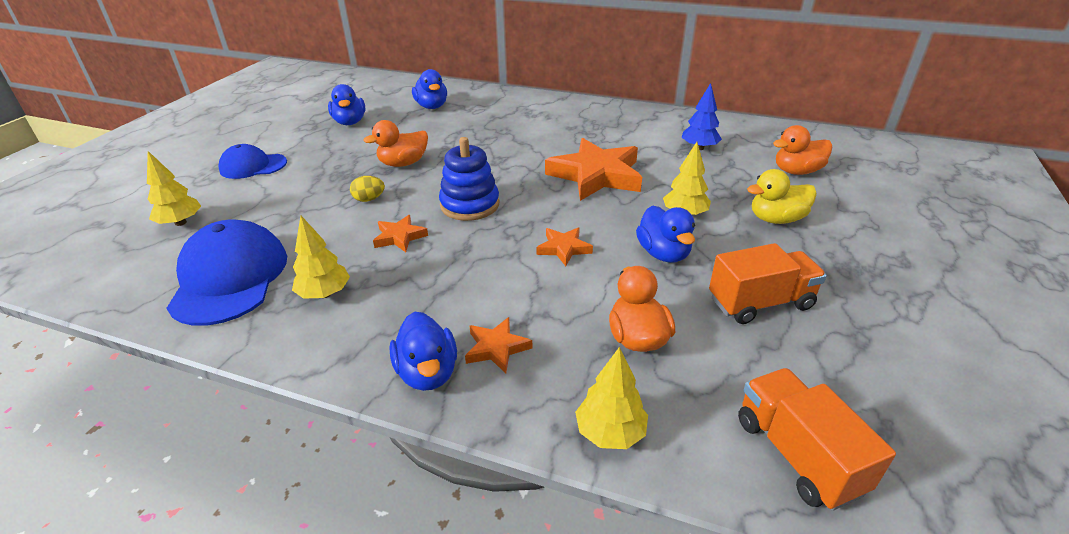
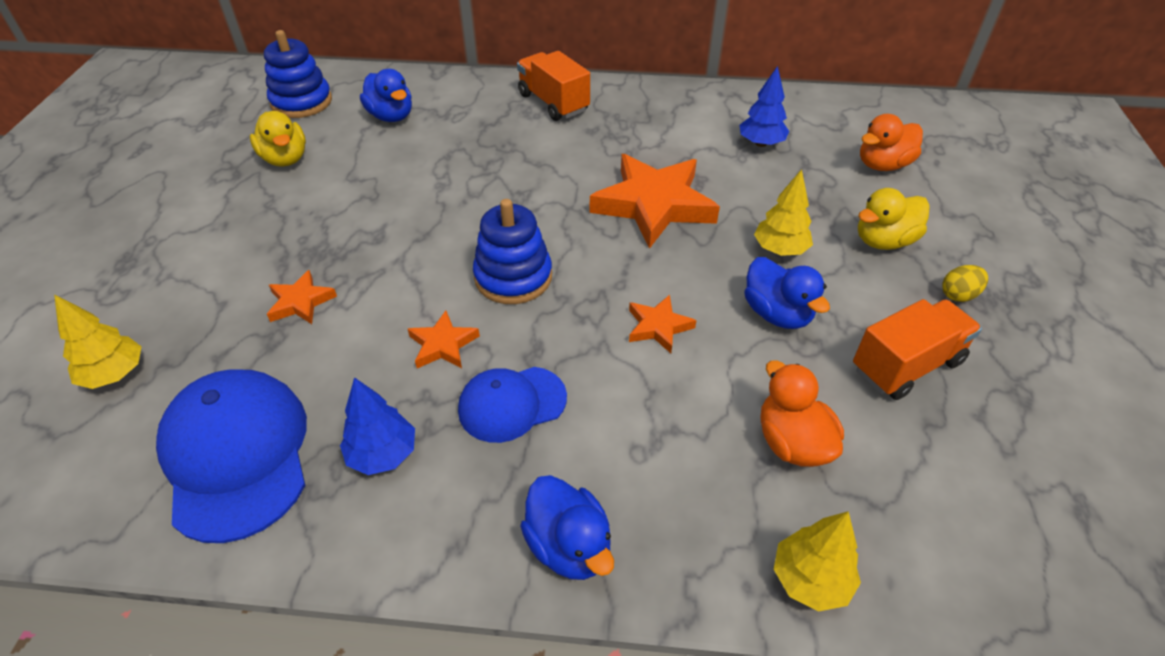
camera: 15 degrees left, 10 degrees up
blue cap [218,144,287,179] -> blue cap moved to [458,367,567,443]
yellow tree [292,216,350,299] -> blue tree [340,377,415,475]
blue duck [328,84,365,125] -> yellow duck [250,111,306,167]
yellow egg [350,176,385,202] -> yellow egg moved to [942,265,988,302]
orange duck [364,120,428,167] -> none
orange star [465,317,532,373] -> orange star moved to [267,270,337,324]
orange truck [738,368,896,511] -> orange truck moved to [517,51,590,121]
none -> blue stacking toy [264,30,332,118]

